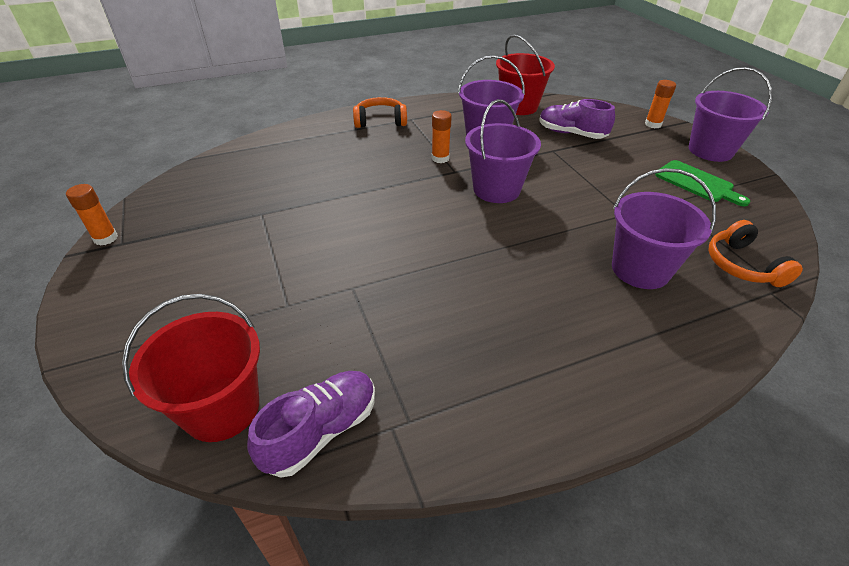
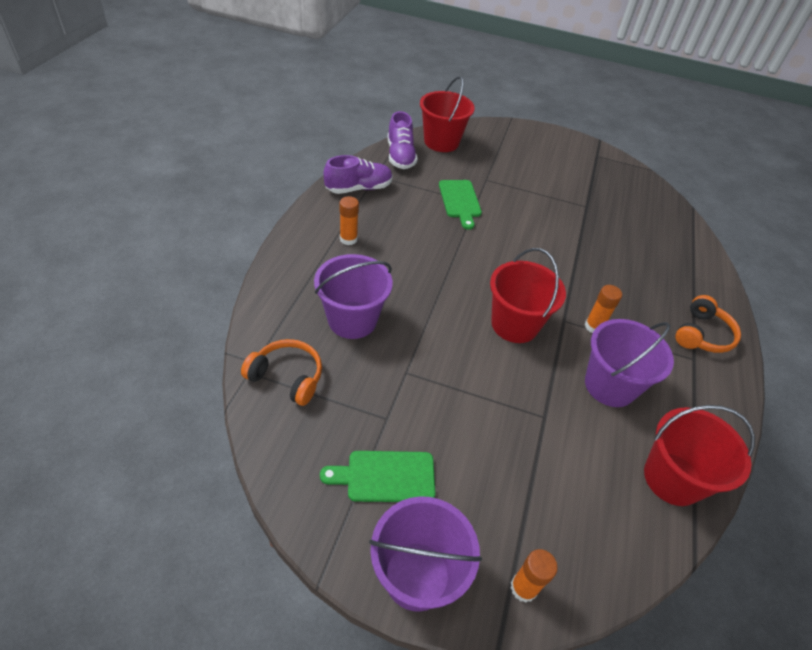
camera: 125 degrees right, 5 degrees up
orange glue stick [66,184,118,246] -> orange glue stick moved to [339,196,359,245]
purple bucket [465,99,541,203] -> red bucket [490,248,566,343]
purple shoe [539,99,615,139] -> purple shoe moved to [324,155,393,194]
none -> green cutting board [439,180,482,230]

